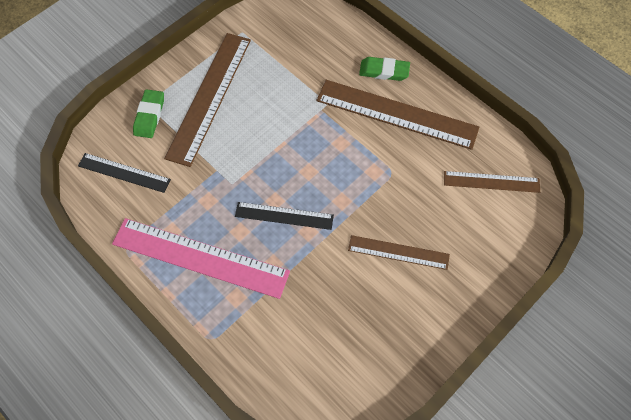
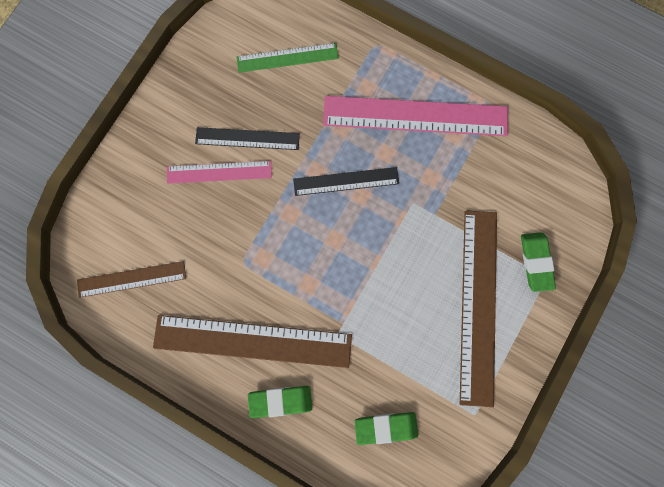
camera: 165 degrees right, 15 degrees up
black ruler [78,153,171,193] -> black ruler moved to [195,127,300,150]
brown ruler [348,235,450,270] -> pink ruler [167,161,272,184]
none -> green ruler [236,43,339,73]
none -> green eraser [354,412,418,445]

